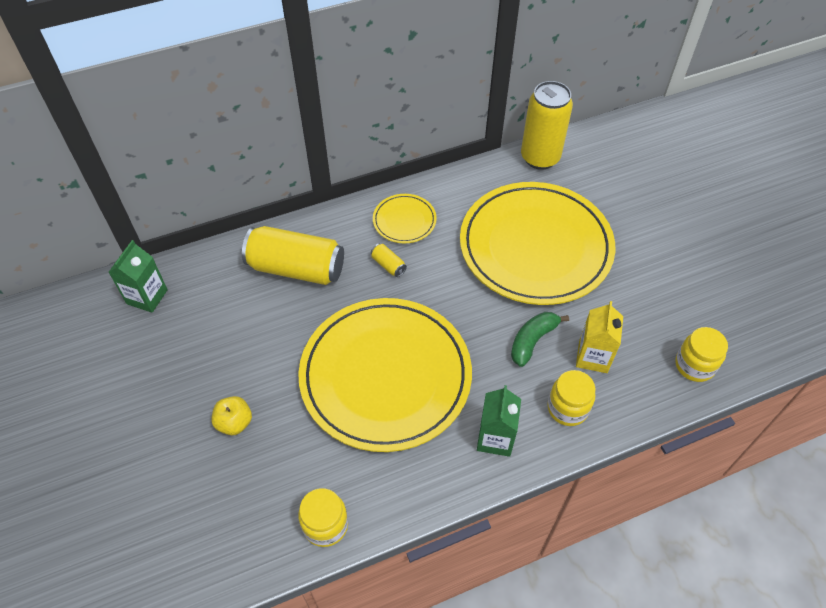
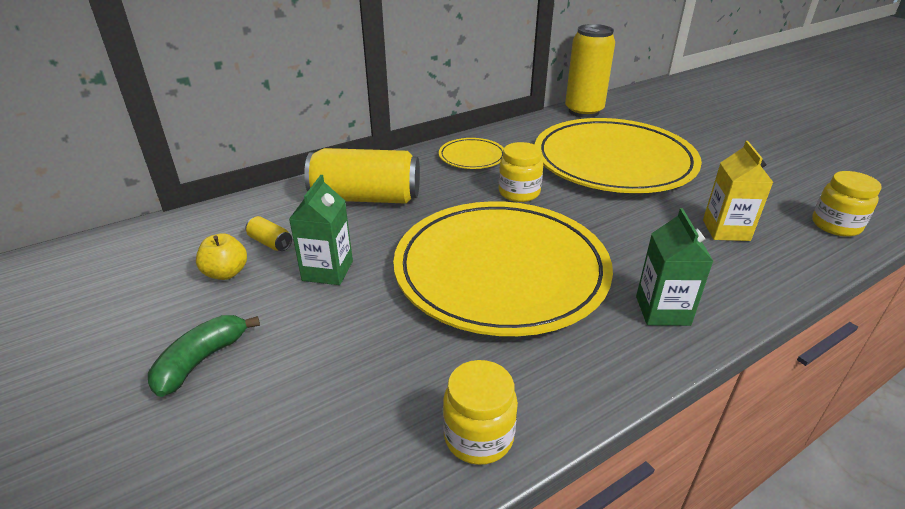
camera: 10 degrees left, 20 degrees down
green carton [108,240,168,313] -> green carton moved to [289,175,353,285]
yellow apple [211,396,252,435] -> yellow apple moved to [196,233,247,280]
yellow can [371,243,407,277] -> yellow can moved to [246,216,292,251]
green banana [511,312,569,367] -> green banana moved to [148,315,260,397]
yellow jar [547,370,596,426] -> yellow jar moved to [499,142,543,202]

